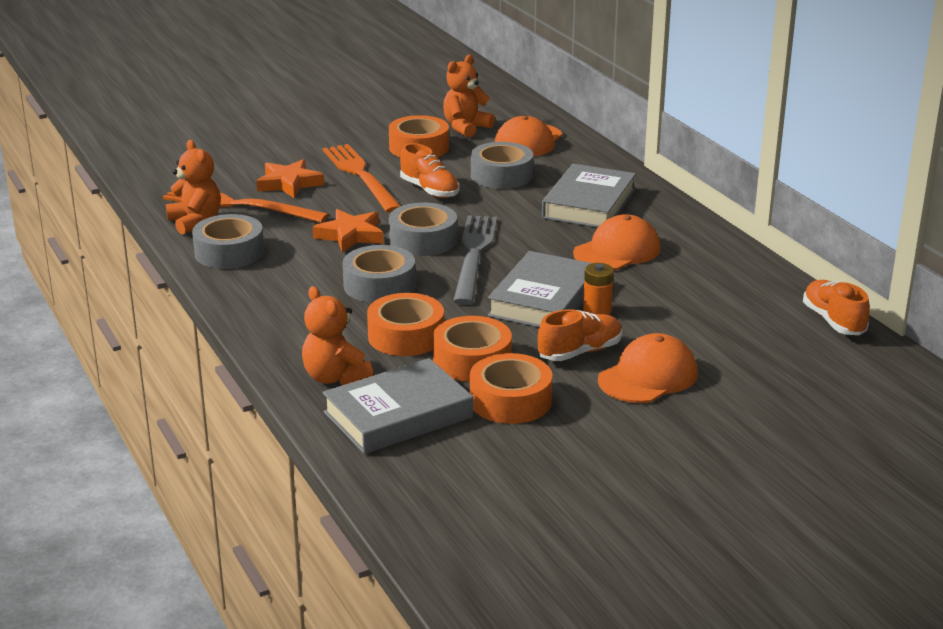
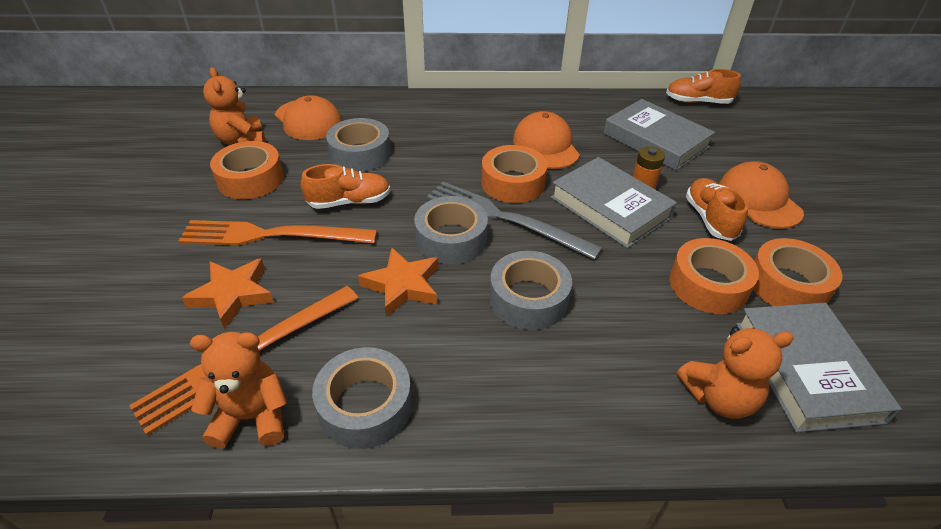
camera: 65 degrees left, 15 degrees up
orange tape [367,293,444,356] -> orange tape moved to [481,145,548,203]
grey book [542,164,636,228] -> grey book moved to [603,99,715,171]

